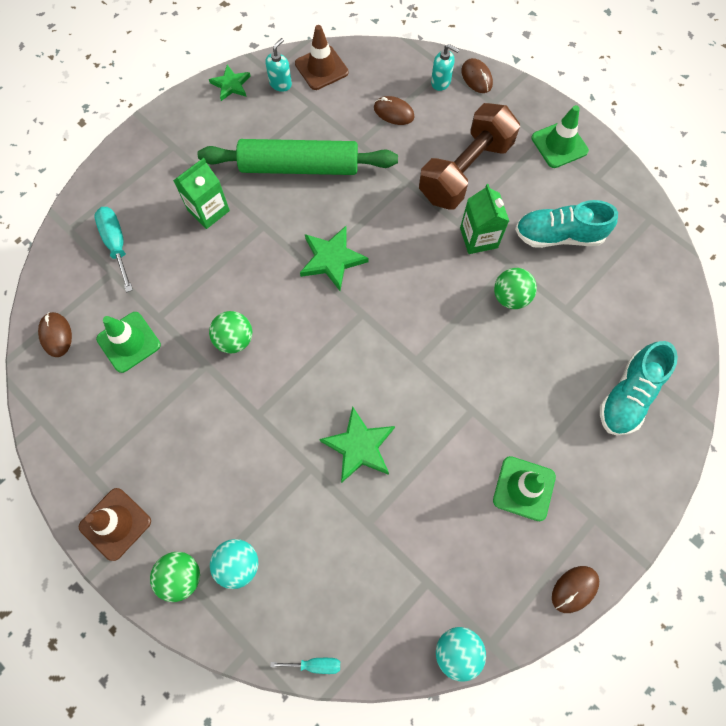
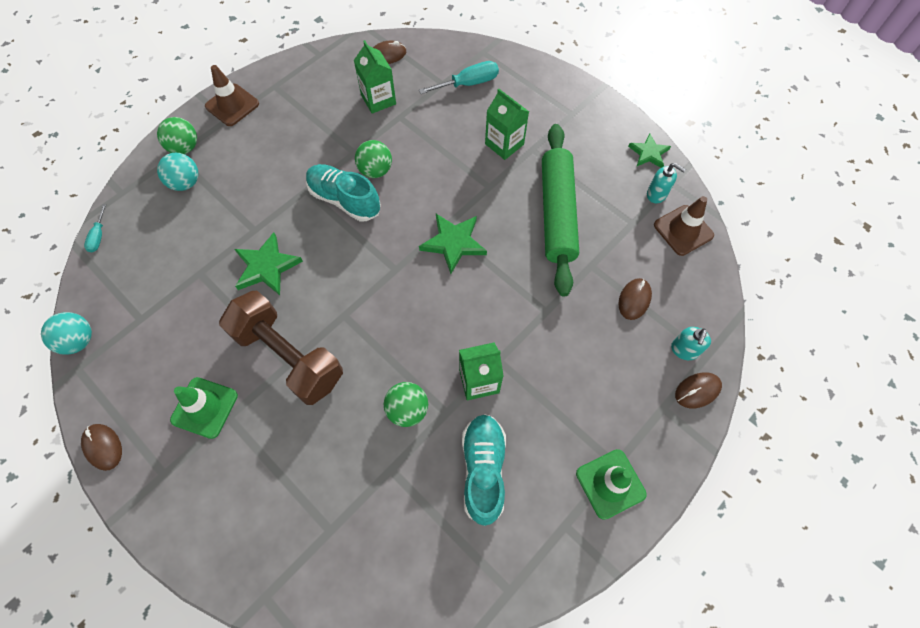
camera: 90 degrees right, 5 degrees down
green traffic cone [96,312,161,373] -> green carton [354,40,396,114]
brown dumbbell [419,103,520,210] -> brown dumbbell moved to [219,291,343,405]
turquoise shoe [600,341,678,435] -> turquoise shoe moved to [306,164,381,222]

